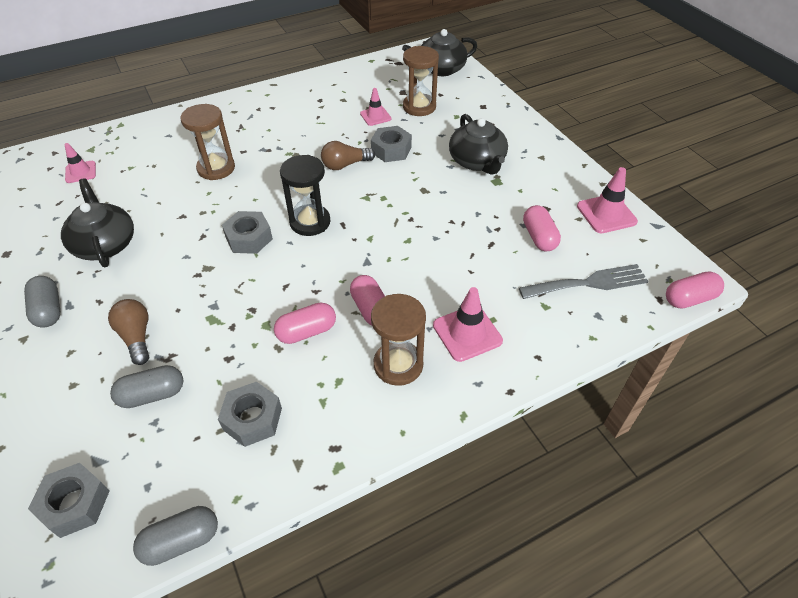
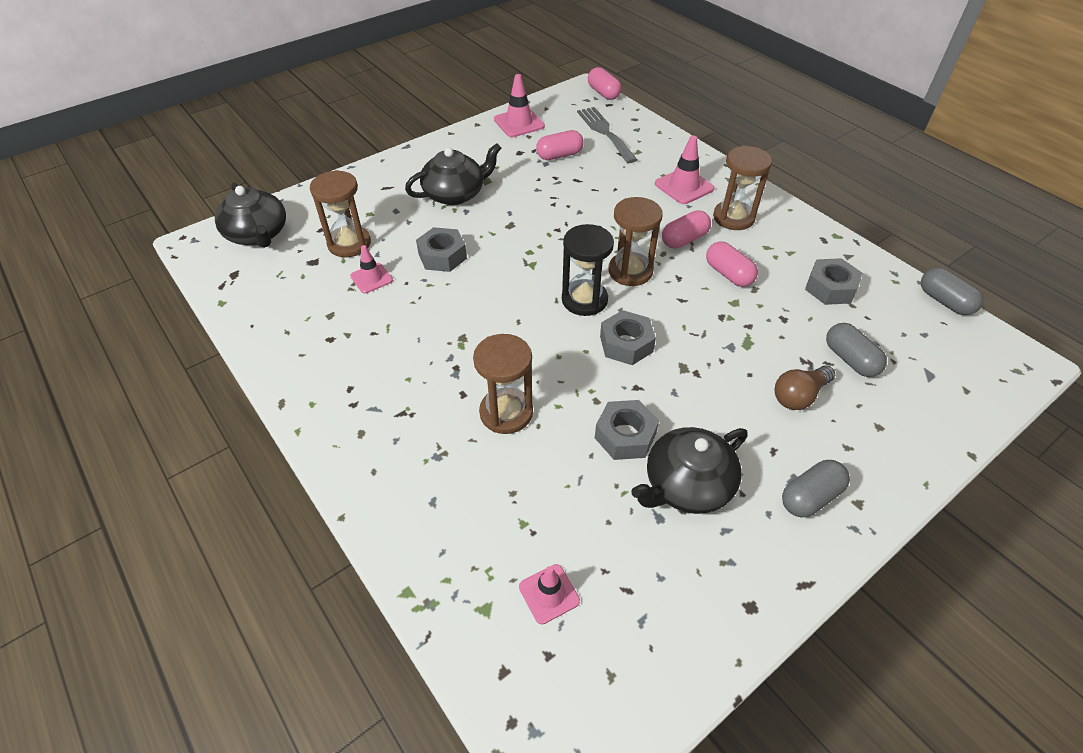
camera: 100 degrees left, 0 degrees up
grey nut [28,463,109,538] -> grey nut moved to [595,400,659,460]
brown light bulb [321,141,375,170] -> none
none -> brown hourglass [608,197,663,286]

